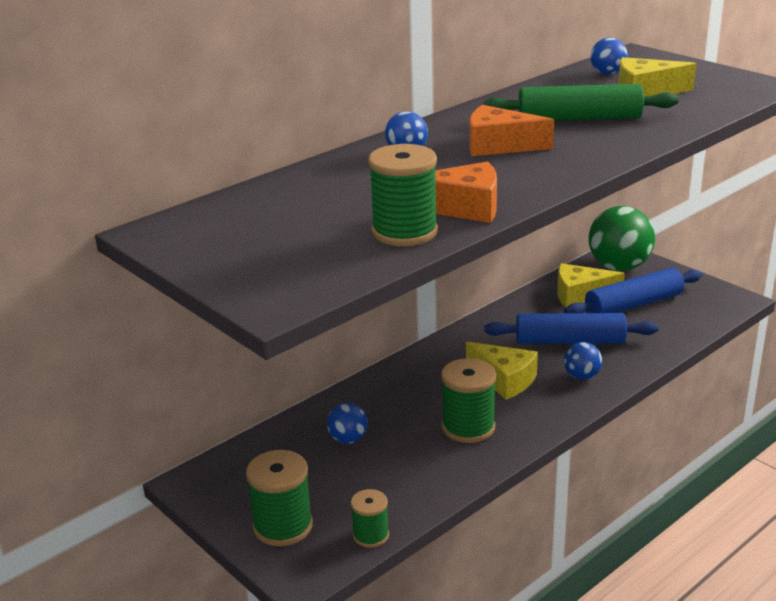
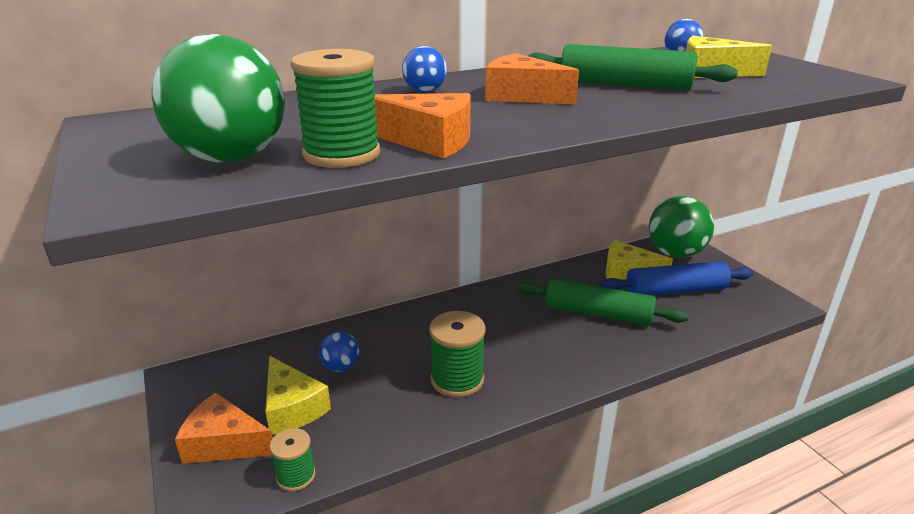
camera: 15 degrees right, 0 degrees up
green spool [246,450,313,546] -> orange cheese [175,393,273,464]
yellow cheese [466,342,538,400] -> yellow cheese moved to [265,356,331,435]
blue rolling pin [485,313,658,344] -> green rolling pin [517,279,688,326]
blue ball [564,342,602,380] -> none
none -> green ball [152,34,285,162]

